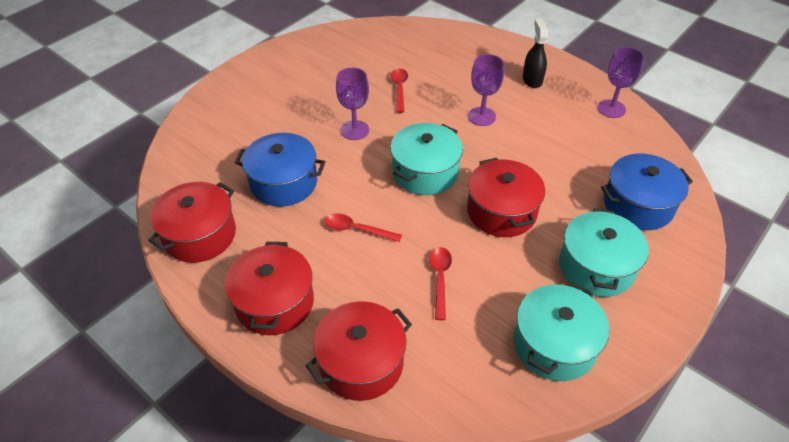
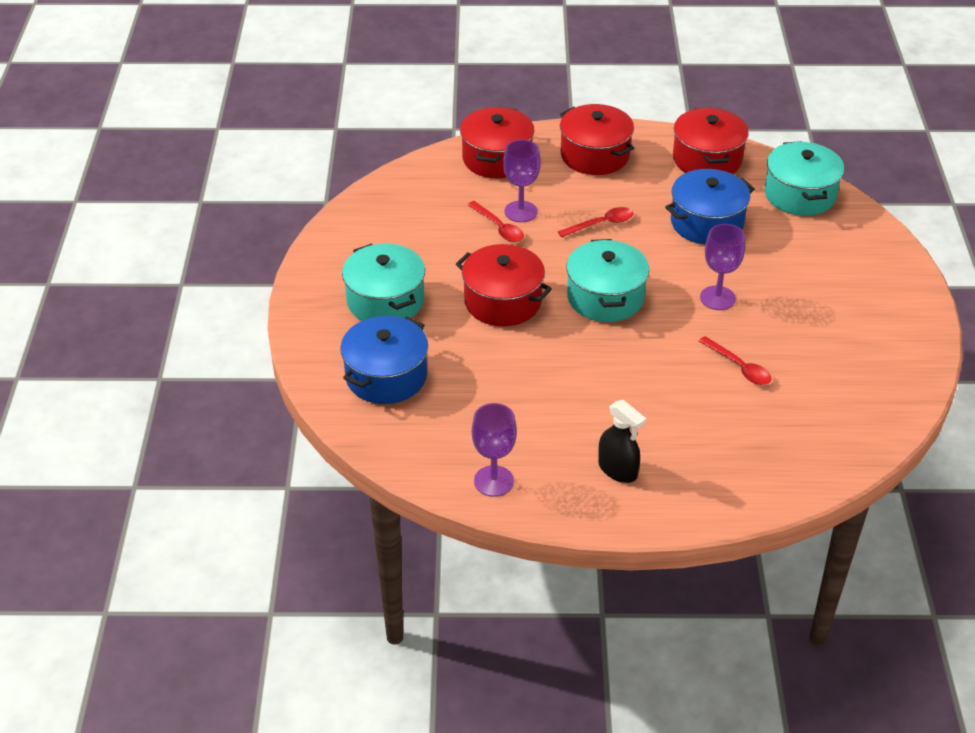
camera: 140 degrees right, 5 degrees down
purple goblet [468,54,504,126] -> purple goblet moved to [503,140,541,222]
turquoise pot [514,283,609,381] -> turquoise pot moved to [765,141,844,216]

